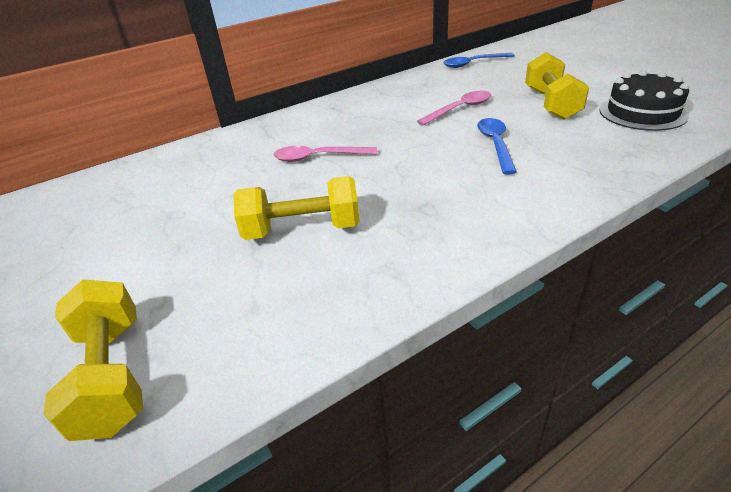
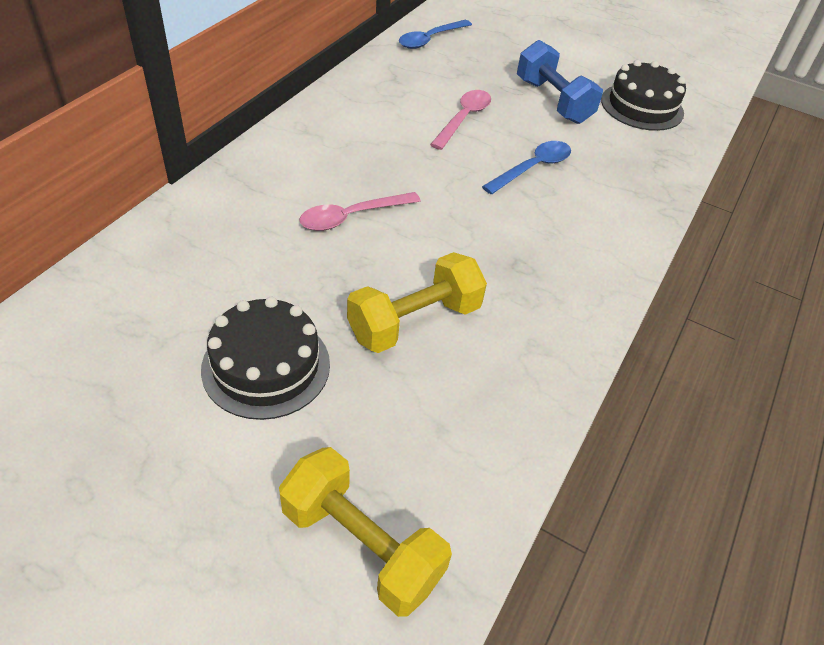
camera: 35 degrees left, 10 degrees up
blue spoon [477,118,517,175] -> blue spoon turned 75 degrees clockwise [482,141,571,194]
yellow dumbbell [525,52,589,120] -> blue dumbbell [517,40,603,124]
none -> black cake [201,297,330,420]

